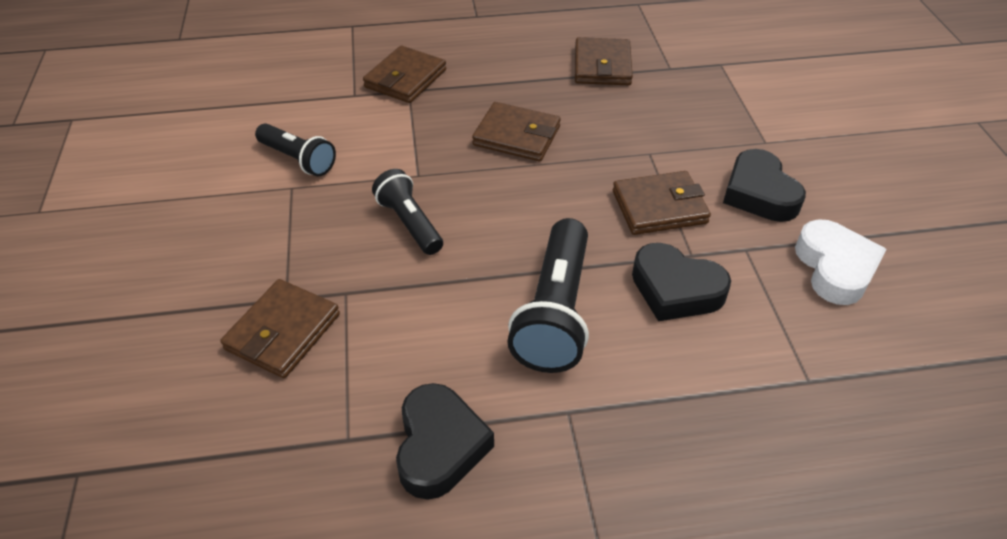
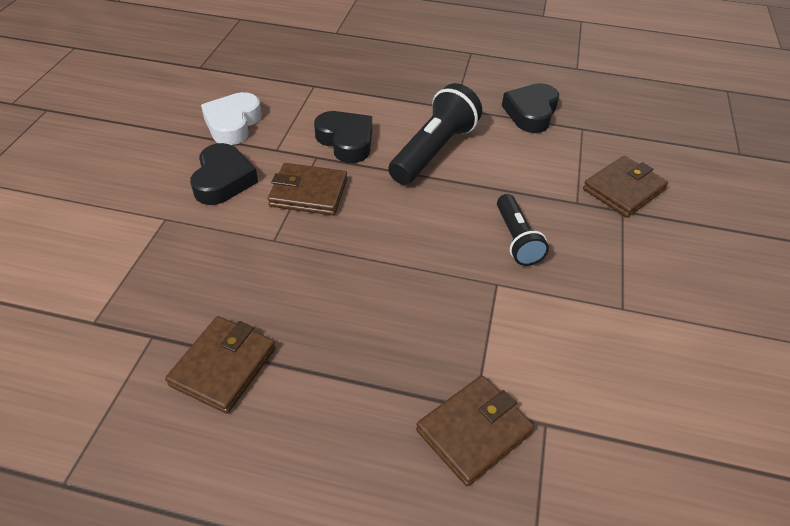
camera: 160 degrees left, 0 degrees up
black flashlight [255,123,336,176] -> none
brown wallet [472,102,561,161] -> none

